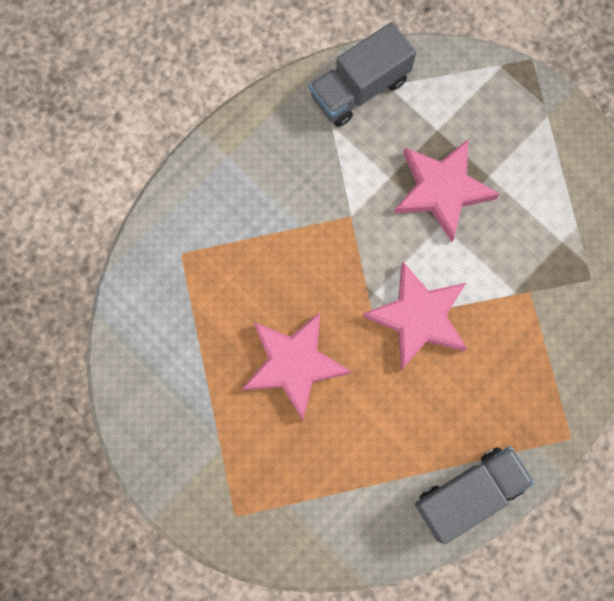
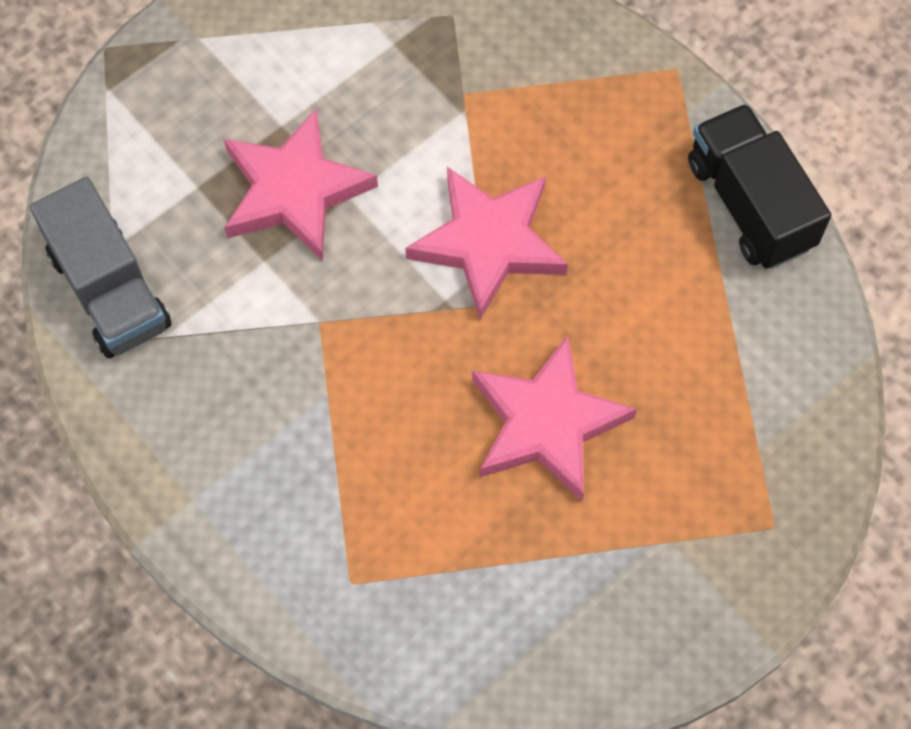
camera: 85 degrees left, 10 degrees down
grey truck [415,446,535,544] -> black truck [688,104,831,269]

